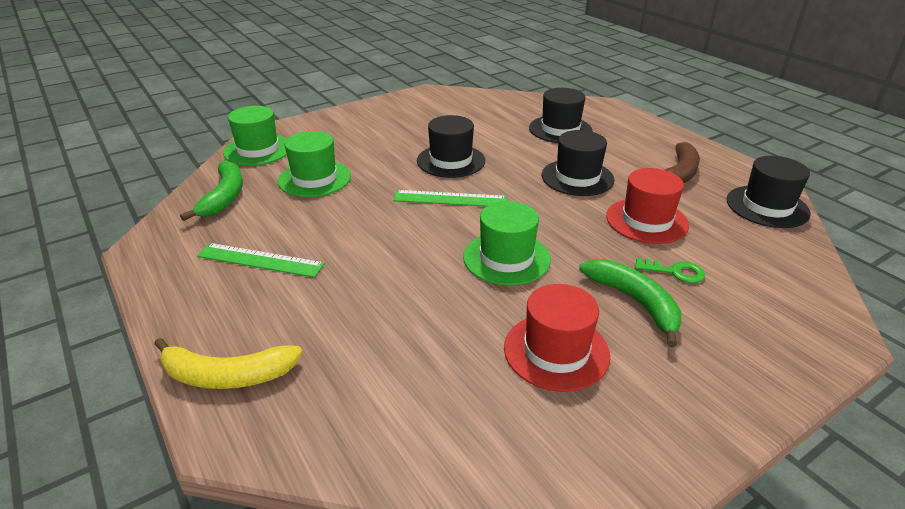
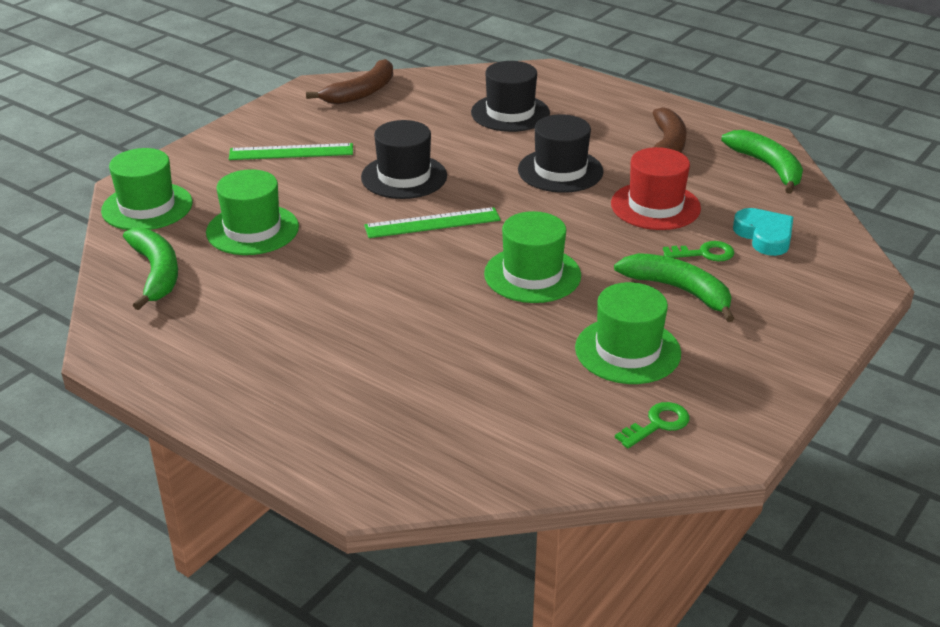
camera: 20 degrees left, 0 degrees up
yellow banana [154,338,302,389] -> none
green ruler [197,243,325,278] -> green ruler moved to [229,143,353,160]
red hat [504,284,610,392] -> green hat [575,282,681,384]
black hat [727,156,811,228] -> green banana [721,130,803,194]
none -> brown banana [306,59,393,104]
none -> green key [615,402,689,448]
none -> turquoise heart [733,208,793,256]

